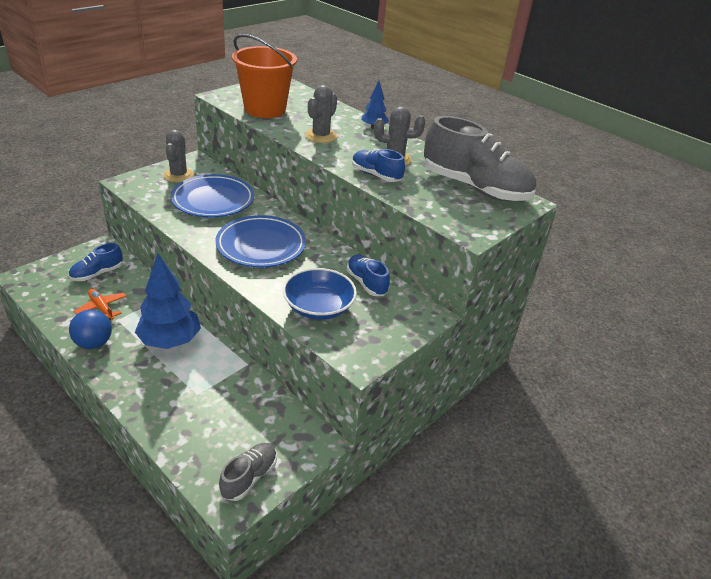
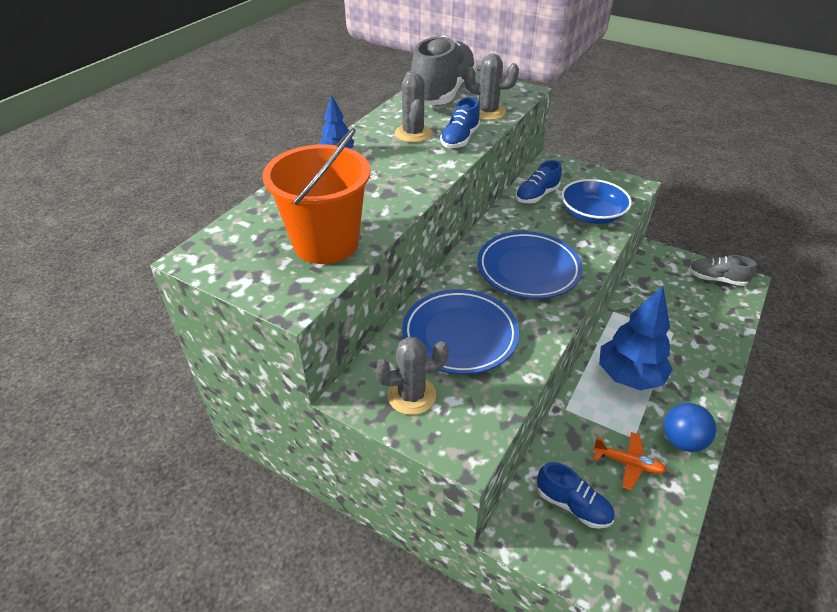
camera: 100 degrees left, 5 degrees up
orange plane [74,289,127,320] -> orange plane turned 105 degrees counterclockwise [593,432,667,490]
grey cactus [305,85,337,143] -> grey cactus moved to [464,53,519,120]

